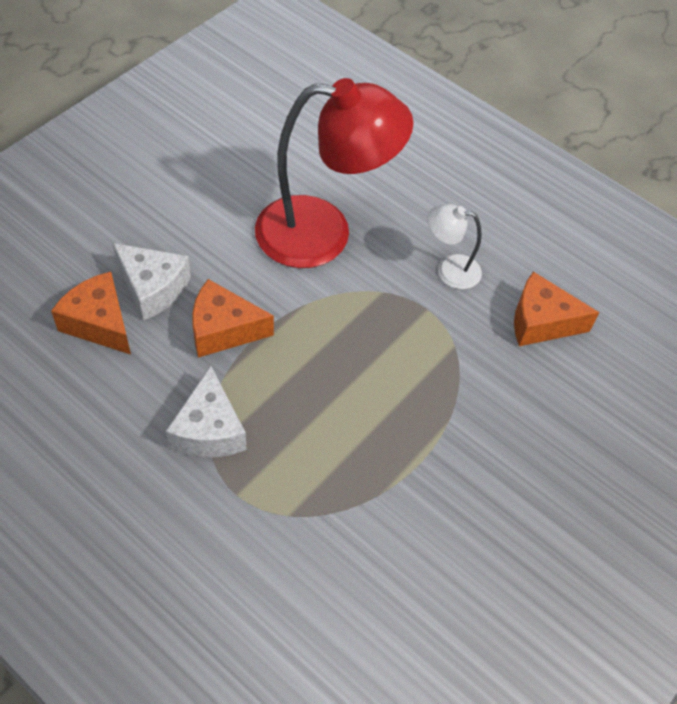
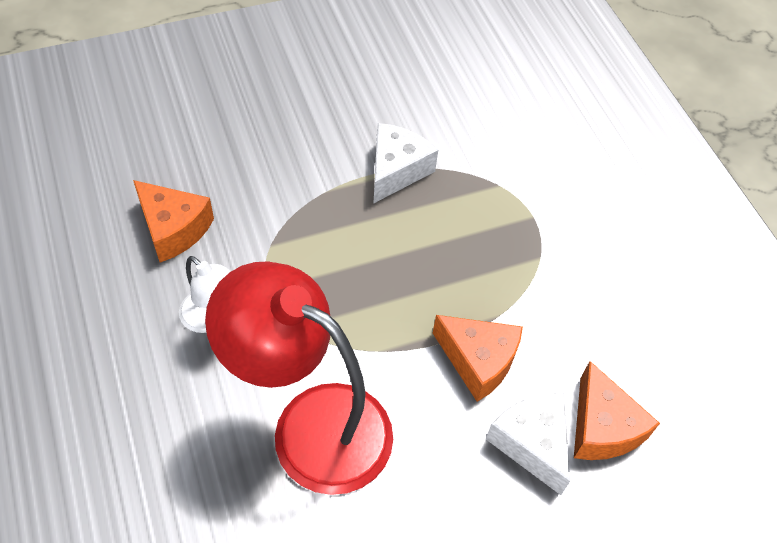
camera: 150 degrees left, 0 degrees up
white cheese [166,366,247,457] -> white cheese moved to [373,123,438,204]

